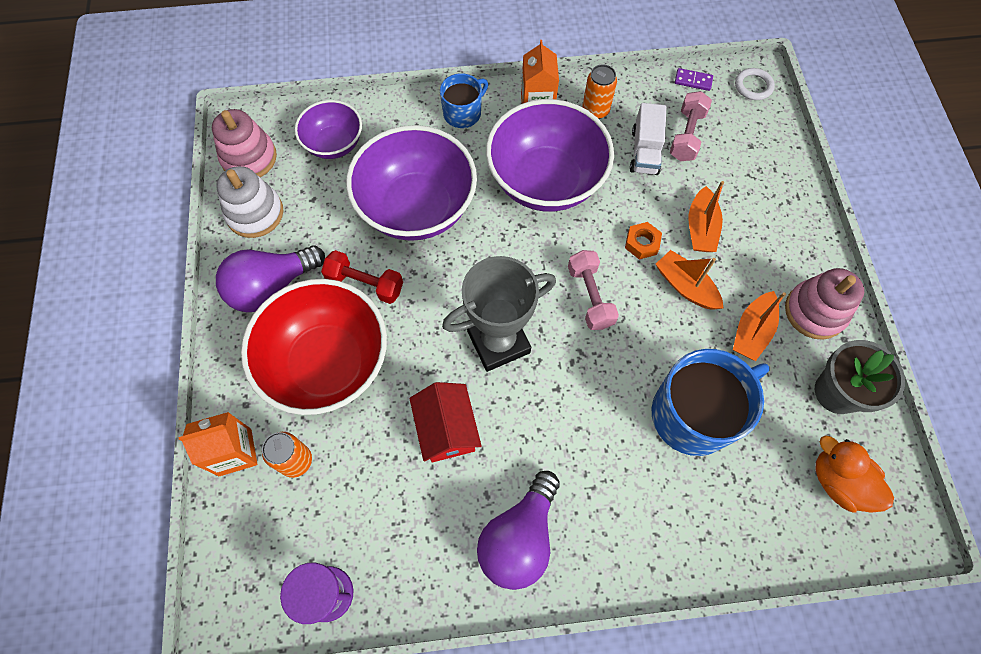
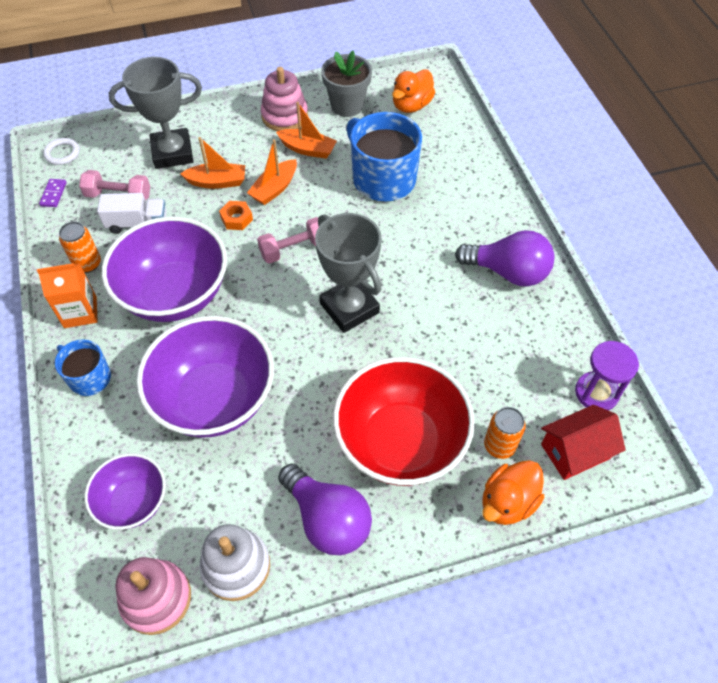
camera: 100 degrees left, 10 degrees down
orange carton [179,412,258,476] -> orange duck [482,460,544,525]
red dumbbell [321,250,403,304] -> none
red house [409,382,482,462] -> red house moved to [541,405,626,480]
none -> grey trophy [109,57,202,169]

